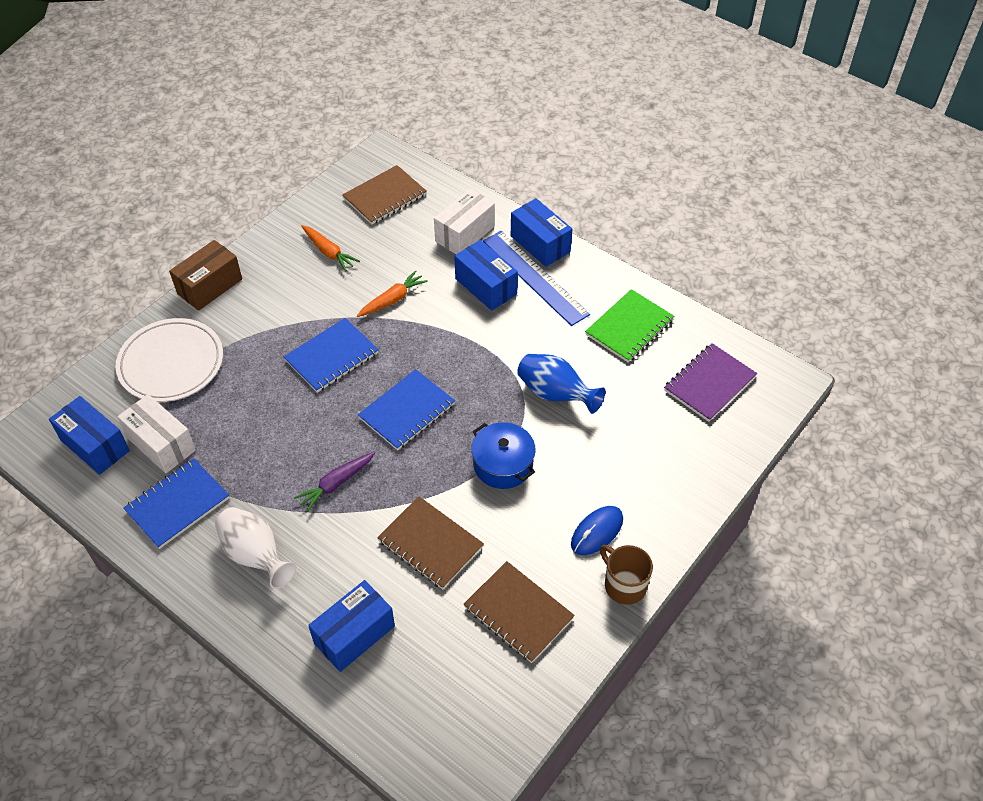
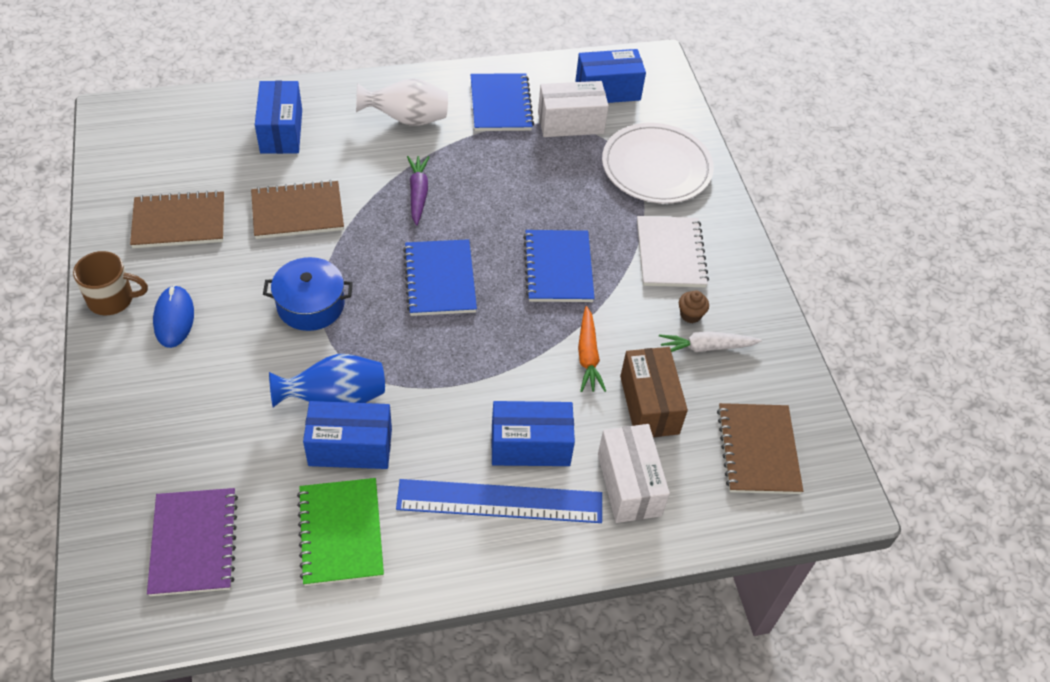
camera: 125 degrees right, 0 degrees up
brown box [169,240,242,311] -> brown box moved to [620,347,688,437]
orange carrot [301,225,360,272] -> white carrot [659,331,762,352]
blue box [511,198,572,267] -> blue box moved to [303,401,392,469]
none -> white notebook [637,216,709,287]
none -> brown cupcake [679,290,709,323]

